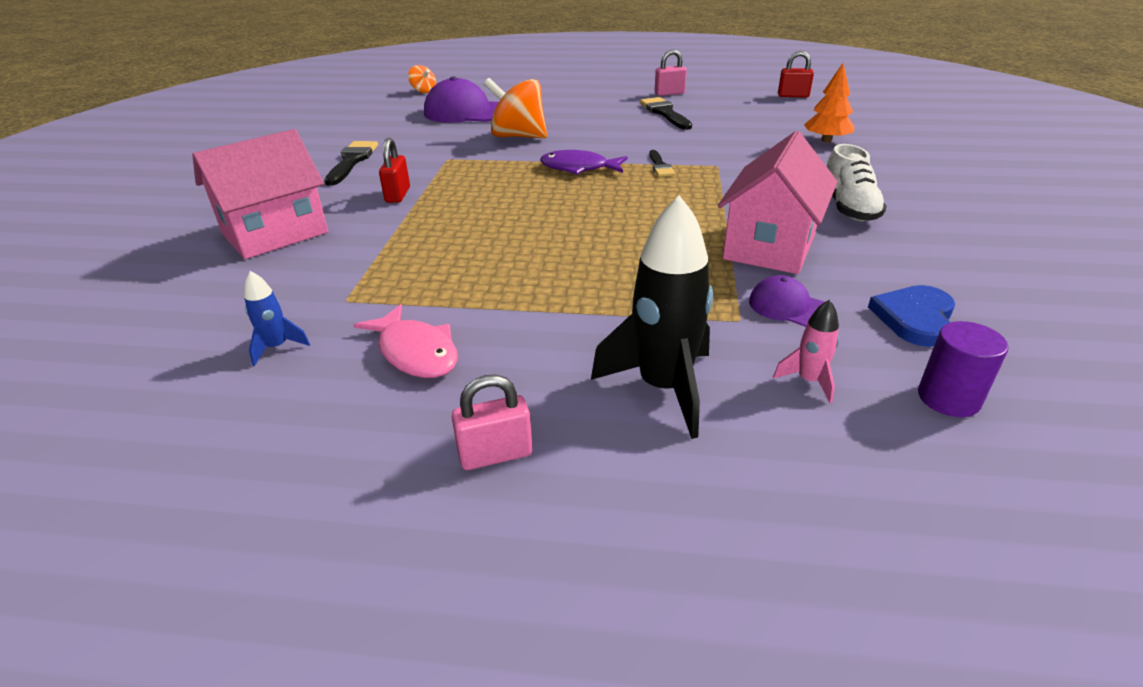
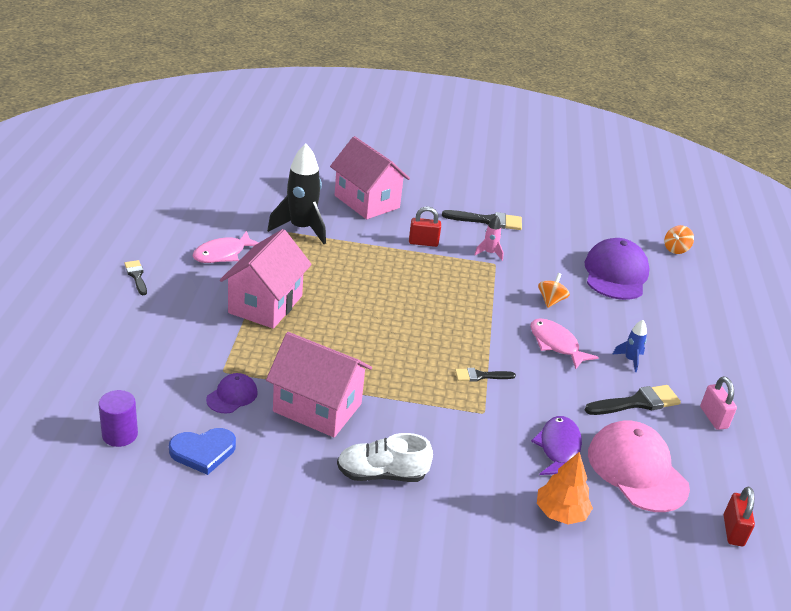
camera: 85 degrees right, 0 degrees up
blue rocket [244,271,310,366] -> blue rocket moved to [613,320,647,372]
pink padlock [452,375,533,470] -> black brush [124,260,147,295]
orange spinning top [484,78,547,138] -> orange spinning top [538,273,570,308], size x0.51
purple fish [540,150,627,174] -> purple fish moved to [531,416,582,475]
black rocket [591,195,713,439] -> black rocket moved to [267,144,326,244]
pink rocket [773,300,839,403] -> pink rocket moved to [474,215,504,261]
blue heart [868,285,955,347] -> blue heart turned 135 degrees clockwise [169,428,236,475]
none -> pink house [220,229,312,329]
none -> pink fish [530,318,599,369]
none -> pink cap [588,420,690,512]

